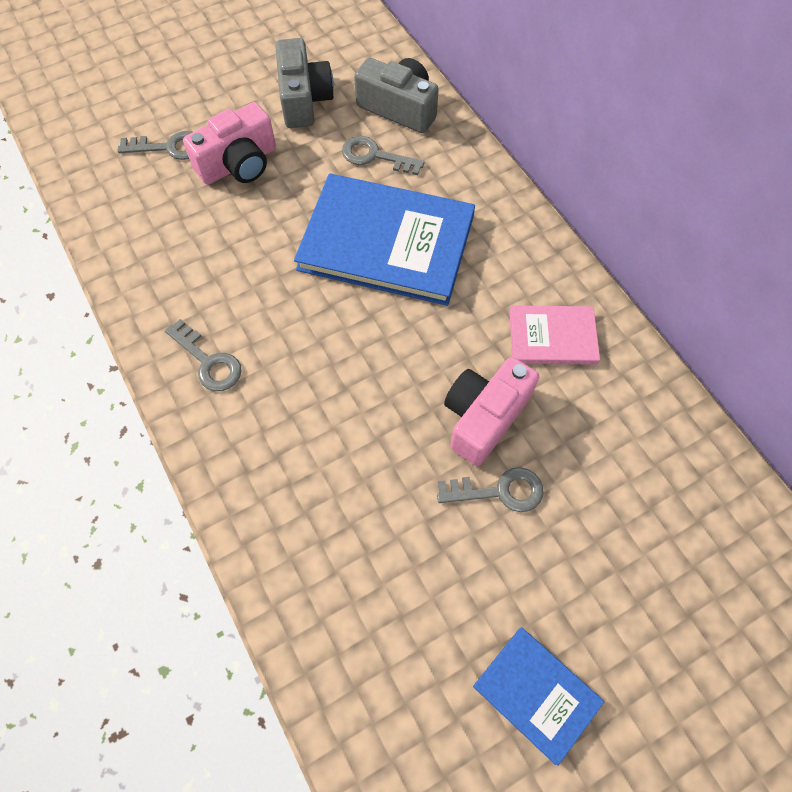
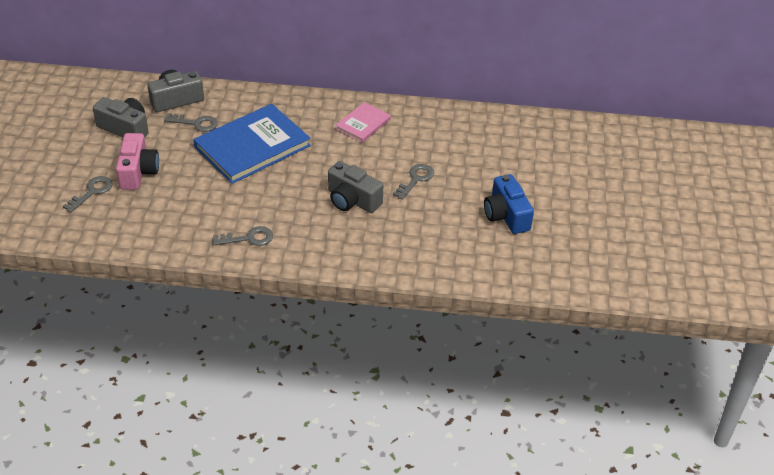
camera: 55 degrees left, 20 degrees down
grey key [342,136,425,175] -> grey key turned 135 degrees counterclockwise [164,113,218,132]
pink camera [444,357,539,466] -> none
blue book [473,627,604,766] -> blue camera [484,174,534,234]
none -> grey camera [328,161,383,213]

